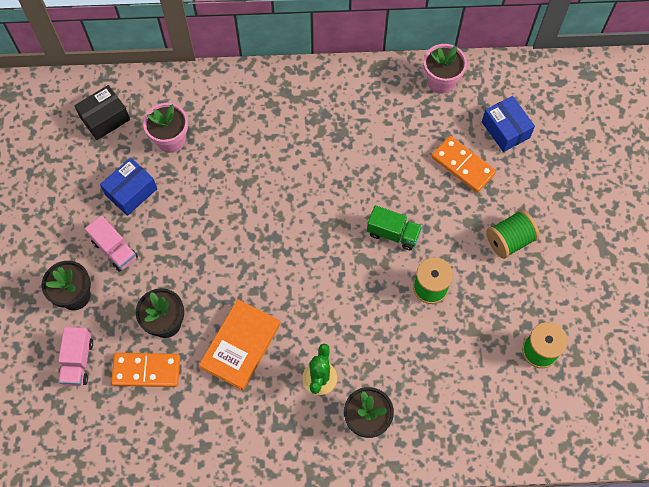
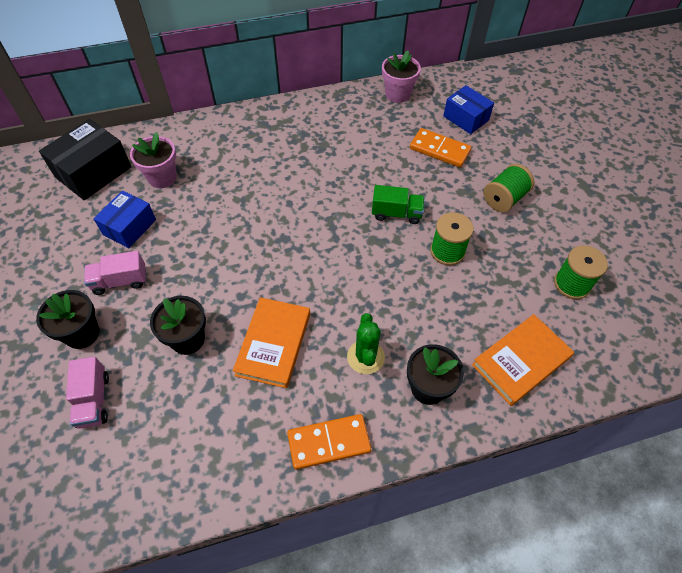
camera: 15 degrees left, 10 degrees down
black box [74,85,130,140] -> black box [39,119,132,200], size x1.50
pink truck [85,215,138,272] -> pink truck turned 135 degrees clockwise [84,251,146,295]
orange domino [111,353,180,387] -> orange domino moved to [287,414,371,470]
none -> orange book [472,314,574,406]

